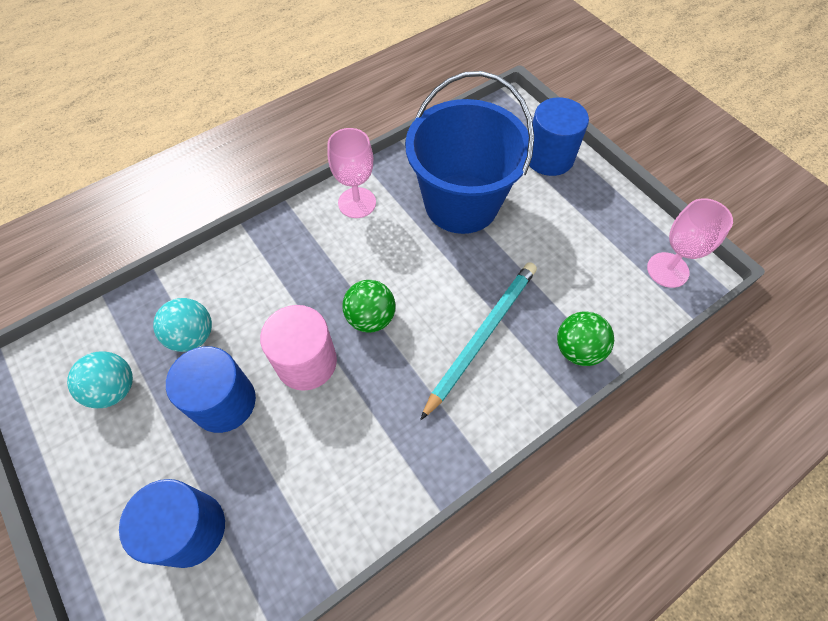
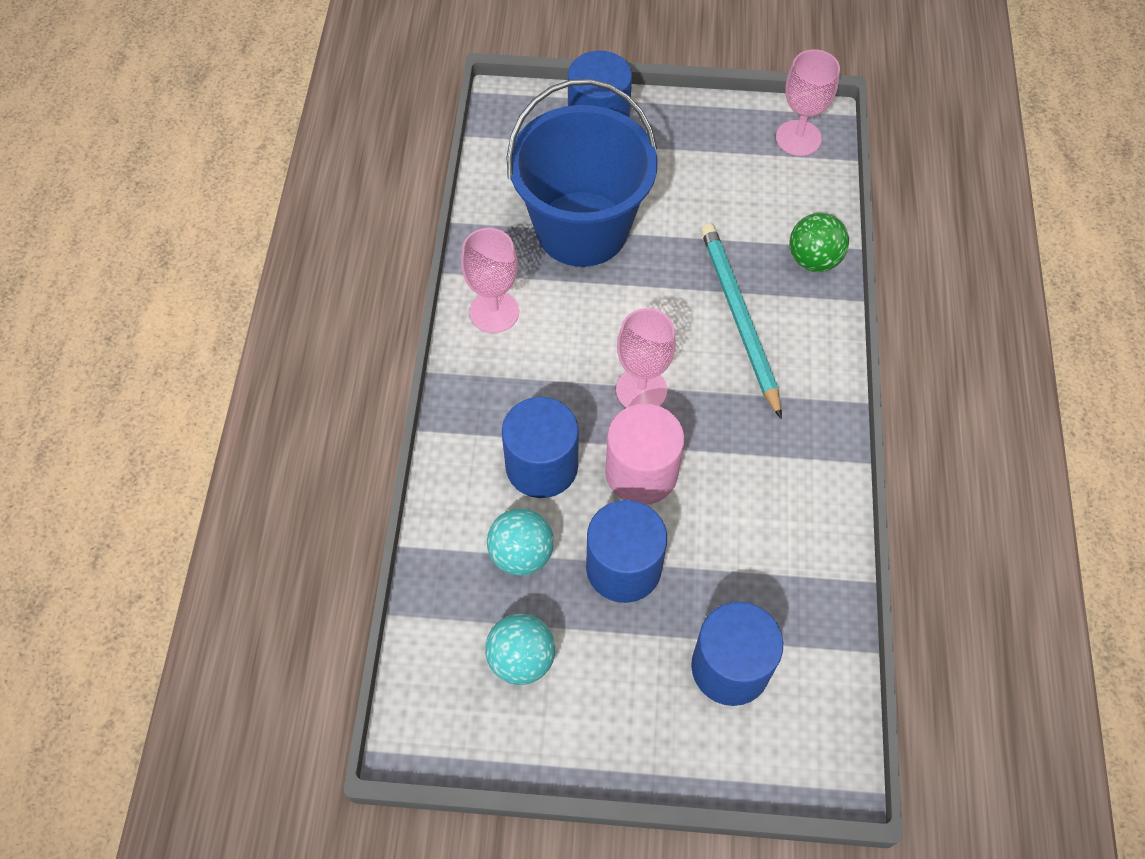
camera: 50 degrees left, 0 degrees up
green ball [343,280,396,333] -> pink goblet [616,308,676,408]
none -> blue cylinder [502,397,579,498]

